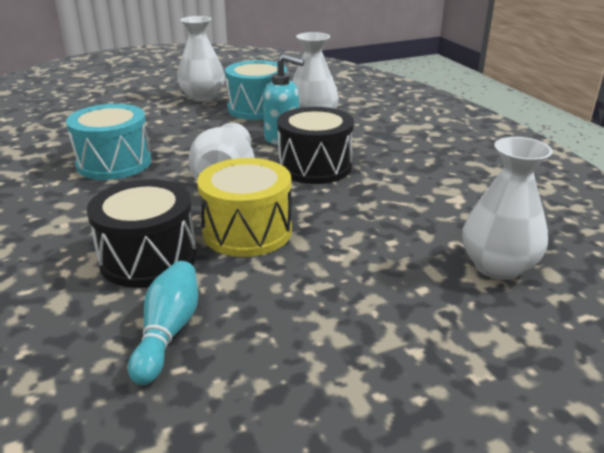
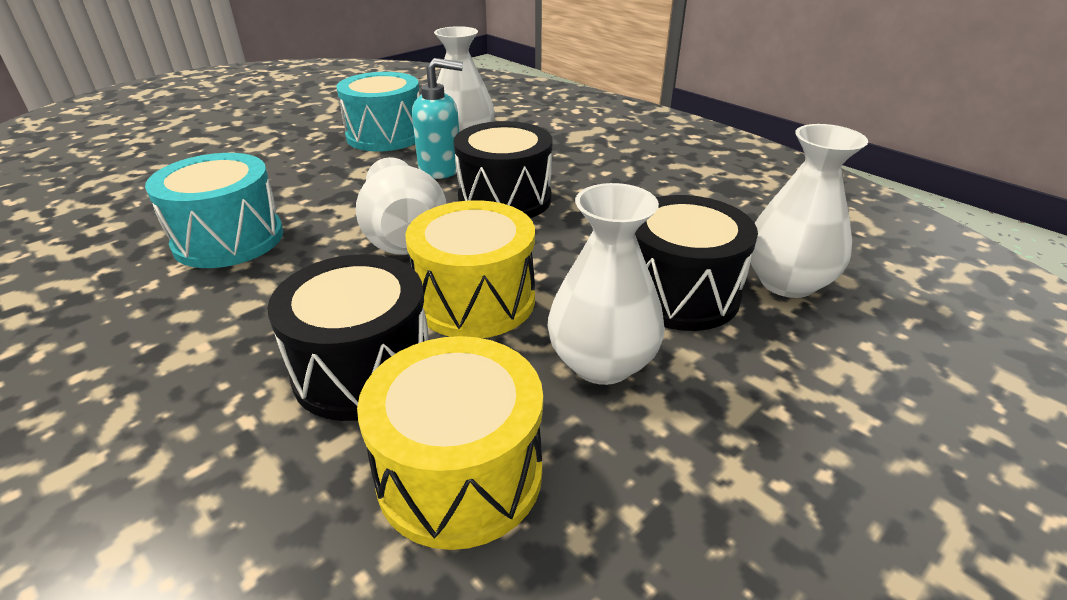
camera: 20 degrees left, 5 degrees up
turquoise bowling pin [128,261,198,385] -> yellow drum [357,336,543,550]
white vase [177,16,225,102] -> white vase moved to [548,183,665,385]
none -> black drum [635,195,758,331]

